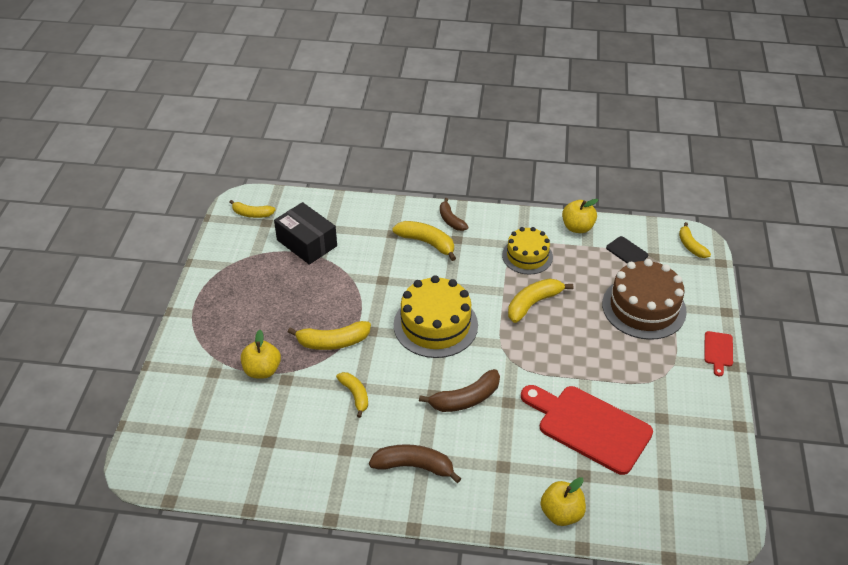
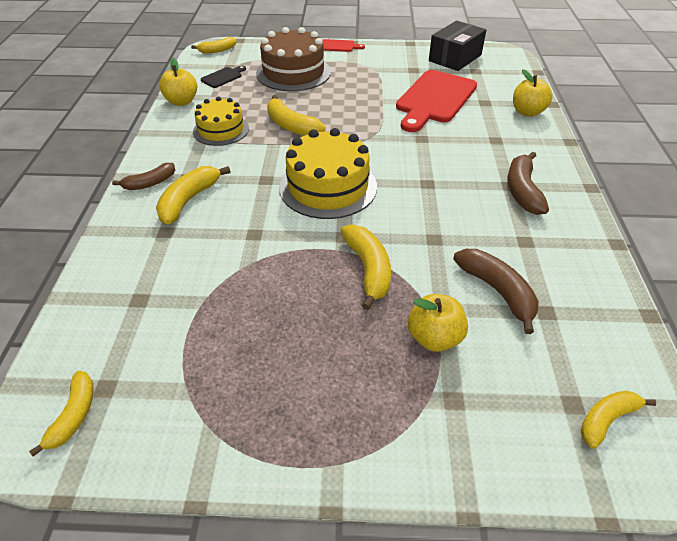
camera: 95 degrees left, 0 degrees up
black box [274,202,337,265] -> black box moved to [429,21,486,71]
yellow banana [336,372,368,418] -> yellow banana moved to [581,391,656,449]
brown banana [419,369,500,412] -> brown banana moved to [453,249,539,334]

